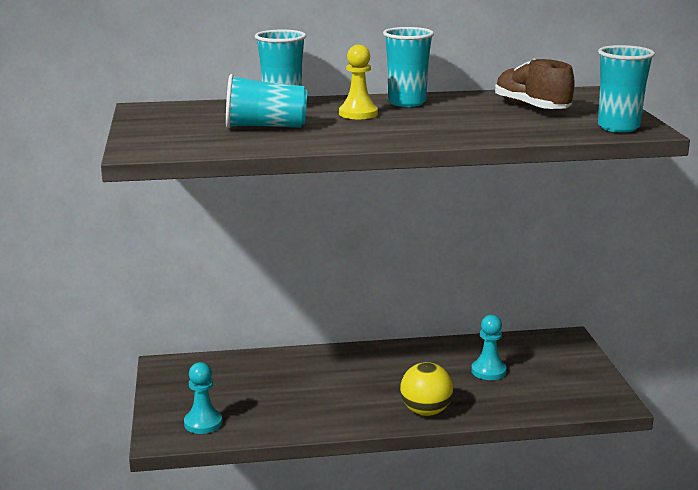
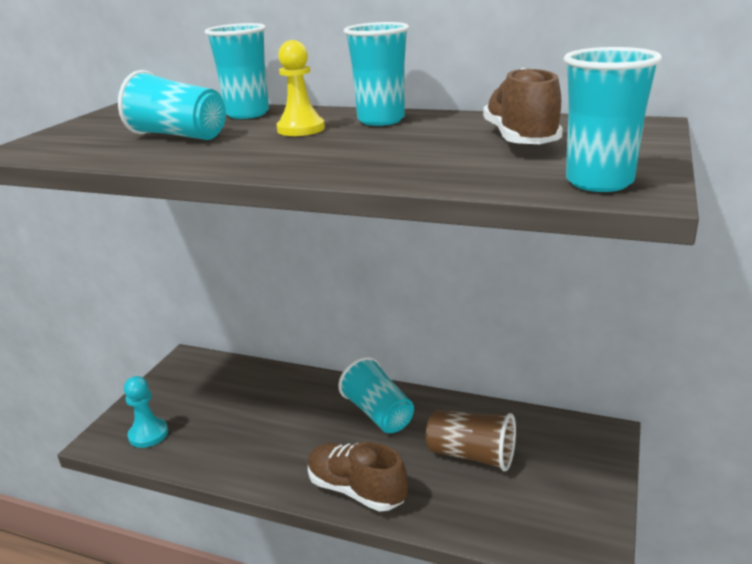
camera: 30 degrees right, 5 degrees up
yellow ball [400,362,453,416] -> brown shoe [308,442,408,512]
turquoise pawn [471,315,506,380] -> brown cup [426,410,516,471]
none -> turquoise cup [338,357,414,433]

